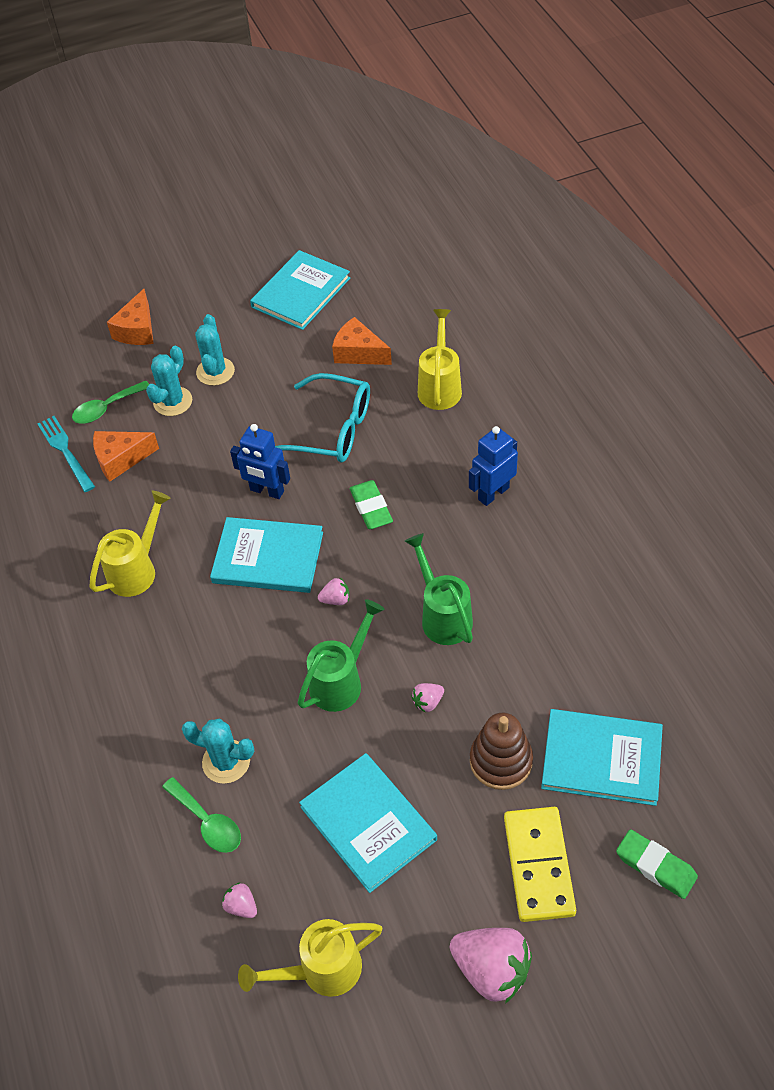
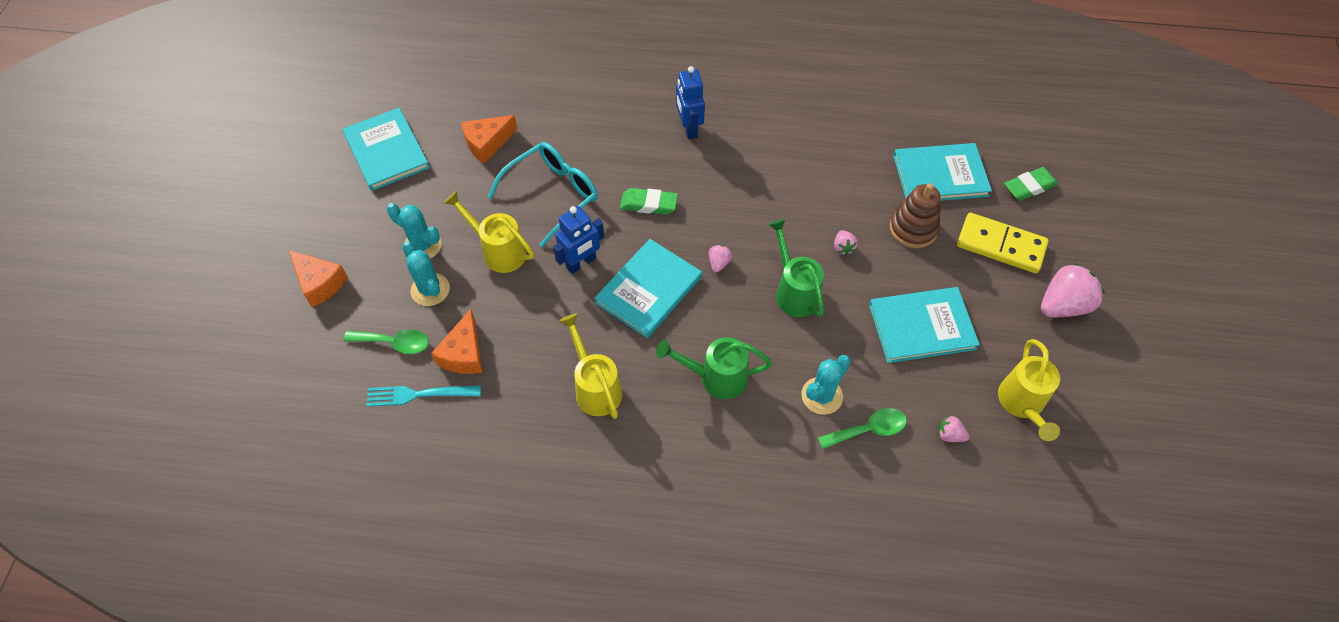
camera: 65 degrees left, 5 degrees up
green spoon [72,381,149,424] -> green spoon turned 75 degrees counterclockwise [343,330,429,354]
pink strawberry [222,882,257,918] -> pink strawberry turned 45 degrees clockwise [938,415,969,442]
green watering can [405,533,473,645] -> green watering can moved to [656,337,772,399]
yellow watering can [418,309,462,410] -> yellow watering can moved to [444,191,534,273]
turquoise book [541,709,663,806] -> turquoise book turned 45 degrees clockwise [893,143,992,201]

